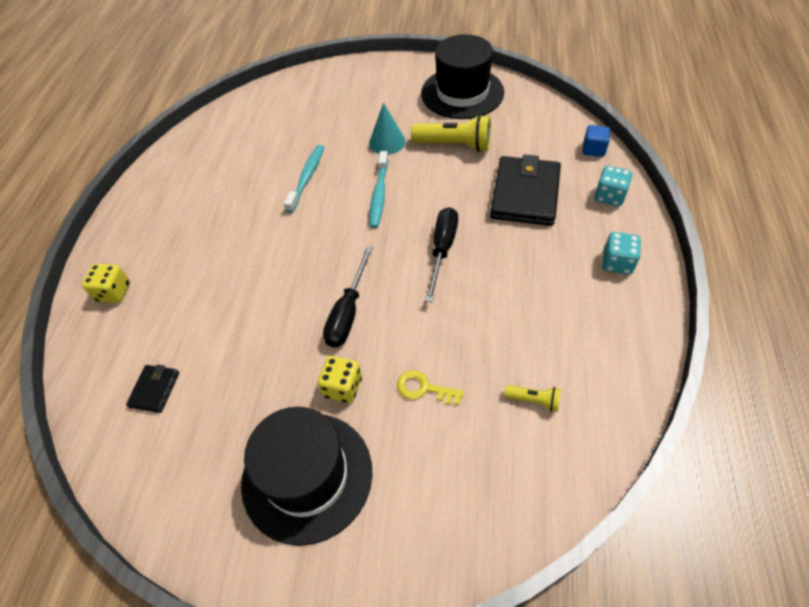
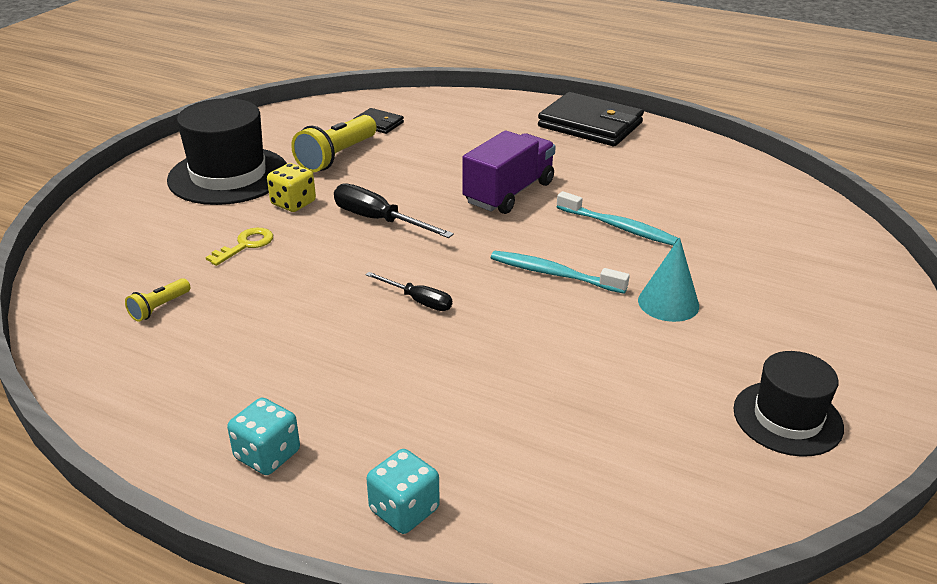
camera: 105 degrees right, 20 degrees down
yellow dice [82,264,130,303] -> none
yellow flashlight [411,114,491,152] -> yellow flashlight moved to [291,115,377,172]
black hat [421,34,504,119] -> black hat [733,351,844,457], size x0.62
black screwdriver [425,207,458,302] -> black screwdriver [366,272,452,311], size x0.62
black wallet [490,154,561,226] -> black wallet moved to [538,92,644,146]
blue cube [583,125,610,157] -> none
none -> purple truck [462,131,556,214]

